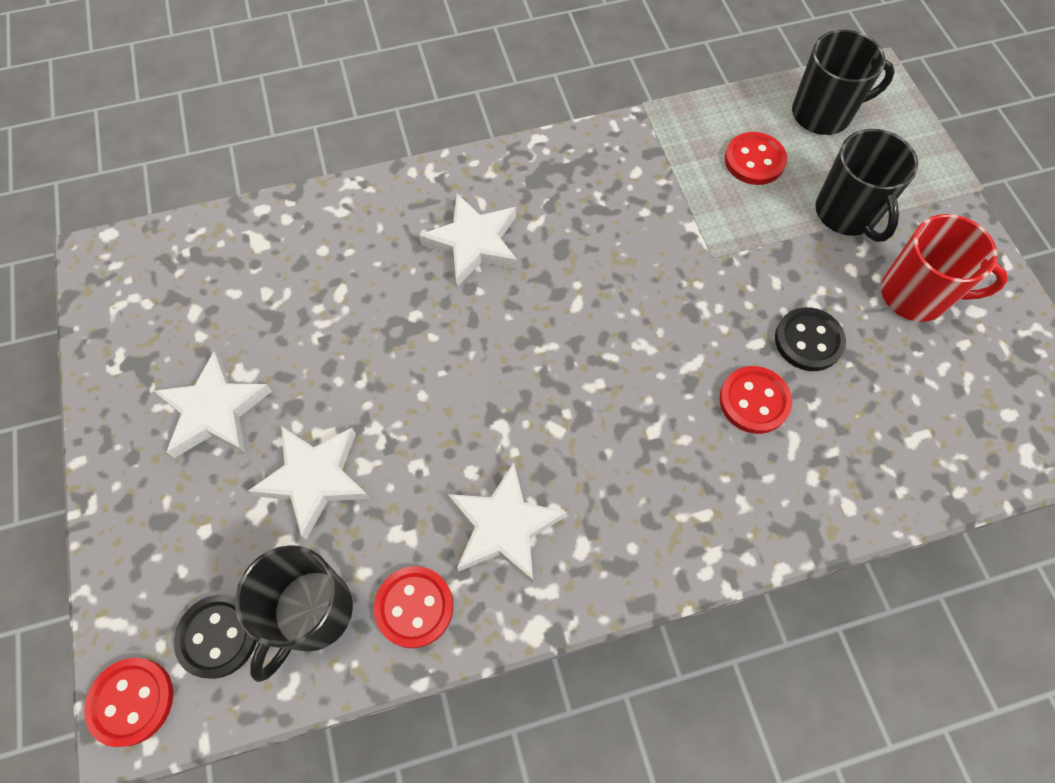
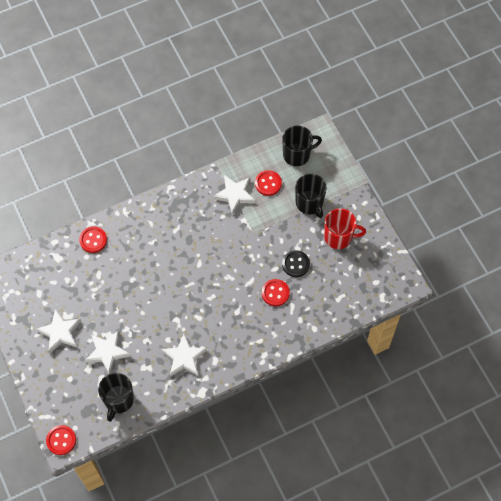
camera: 10 degrees left, 0 degrees up
black button [174,595,257,679] -> none
red button [374,566,453,648] -> red button moved to [79,227,107,253]
white star [419,194,517,287] -> white star moved to [213,175,256,215]

